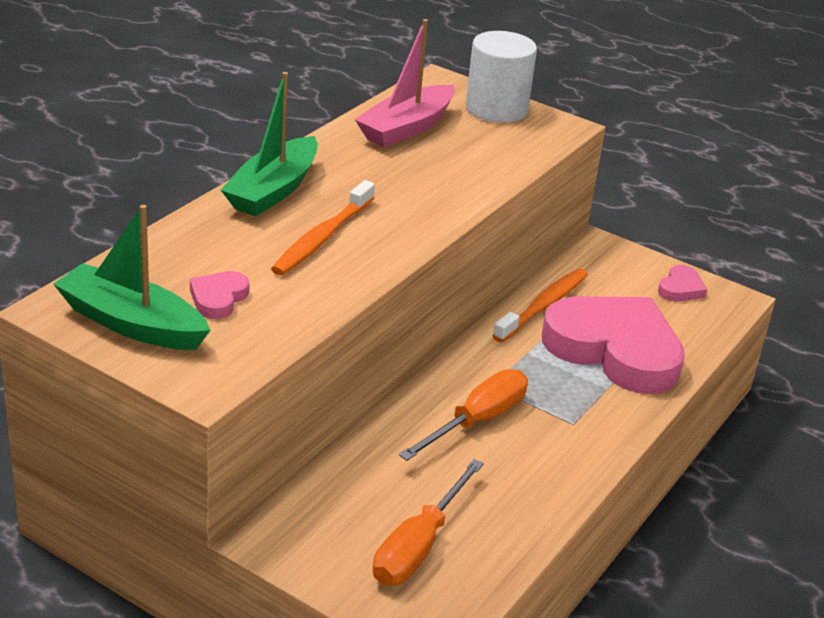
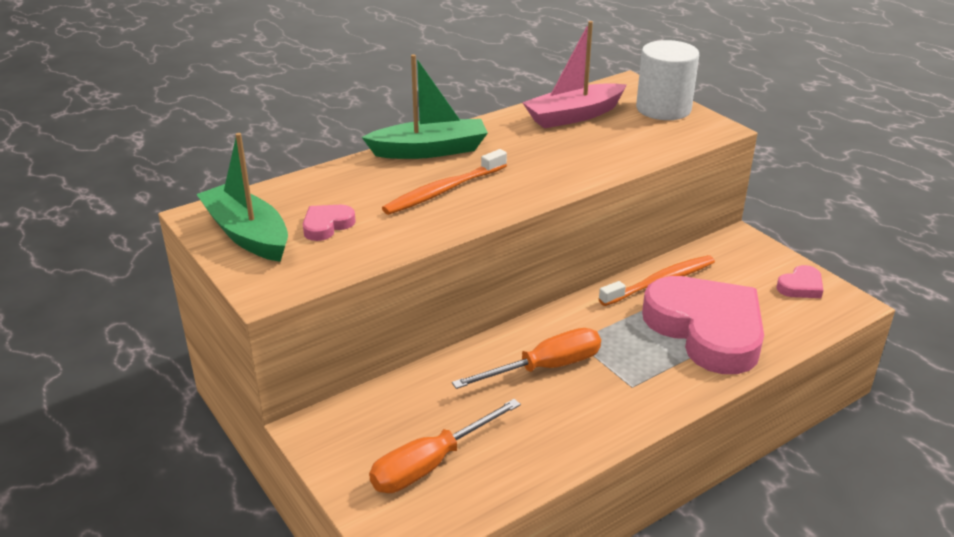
camera: 25 degrees right, 0 degrees up
green boat [221,72,318,216] -> green boat turned 150 degrees counterclockwise [362,54,488,159]

